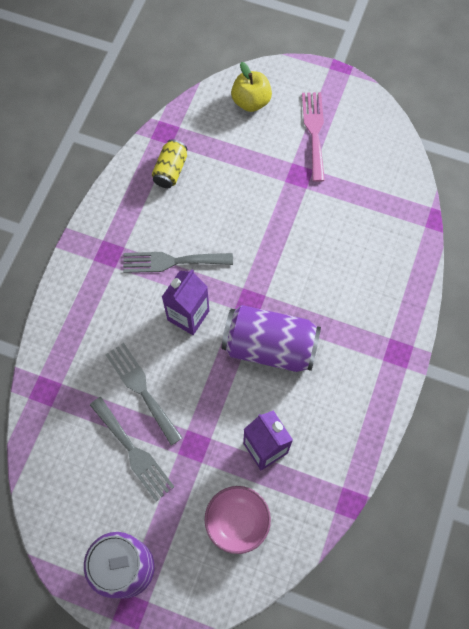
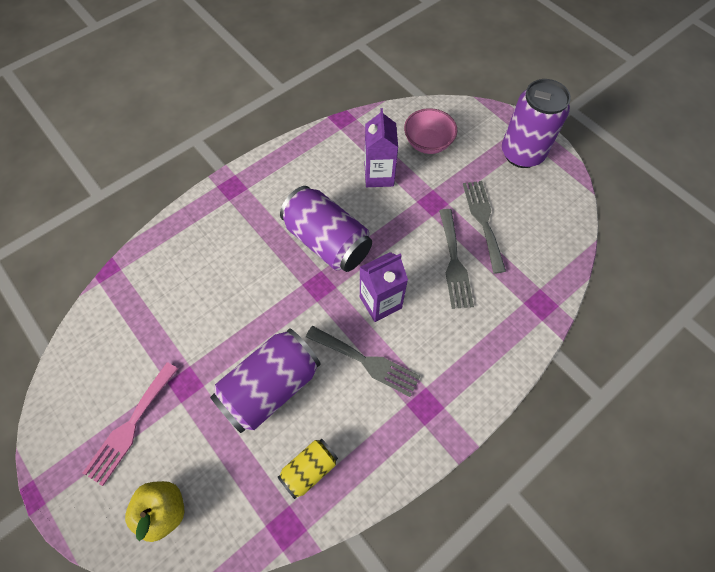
camera: 150 degrees left, 5 degrees down
none -> purple can [210,328,321,433]

